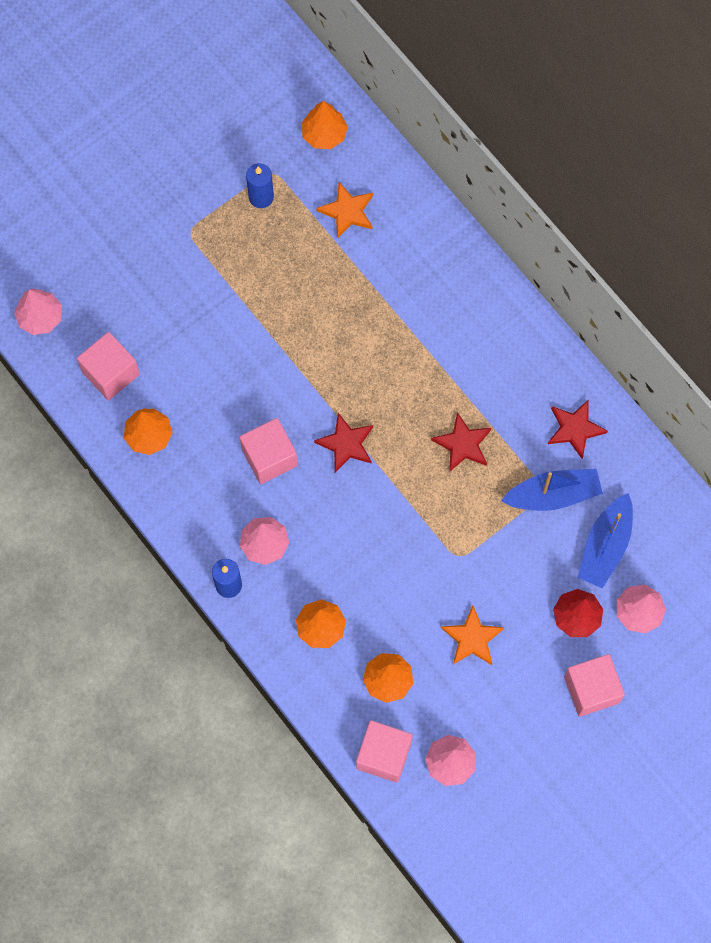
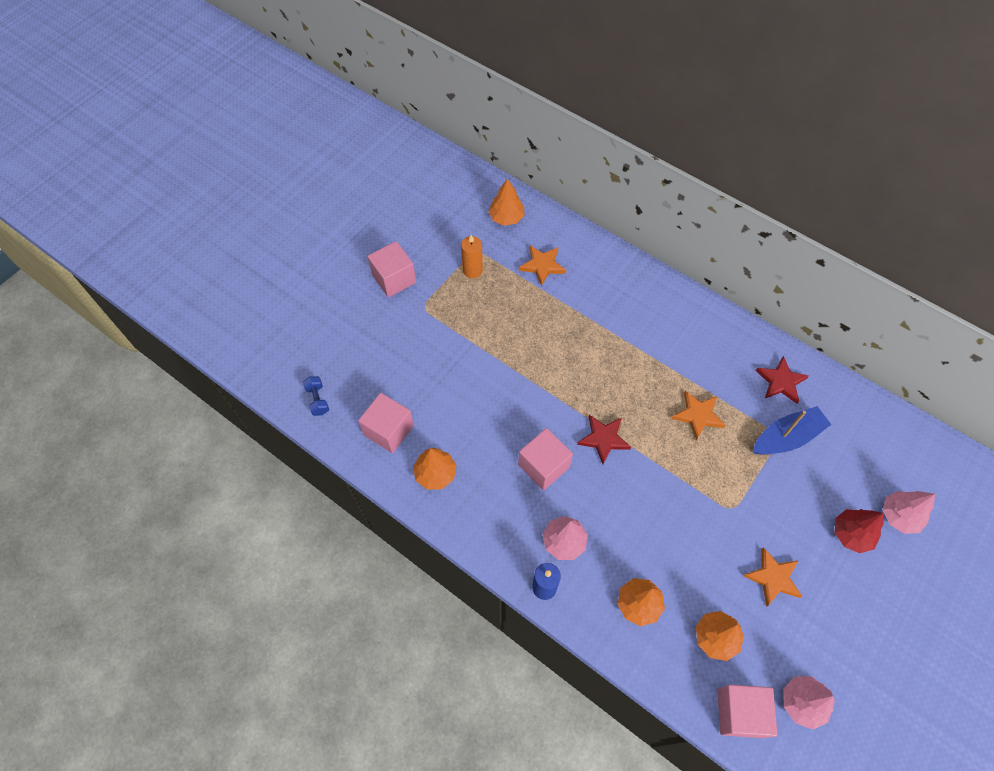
camera: 15 degrees left, 10 degrees down
pink tree [14,289,62,335] -> blue dumbbell [303,376,329,416]
blue candle [246,163,274,208] -> orange candle [461,235,483,278]
red star [431,412,491,472] -> orange star [672,391,726,440]
pink cube [564,654,625,717] -> pink cube moved to [367,241,416,297]
blue boat [578,493,633,588] -> none

